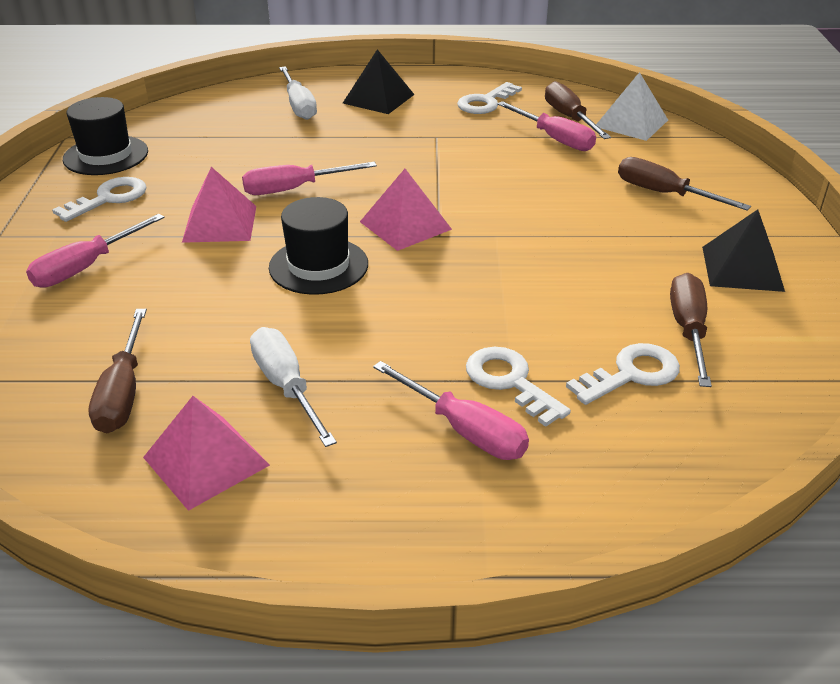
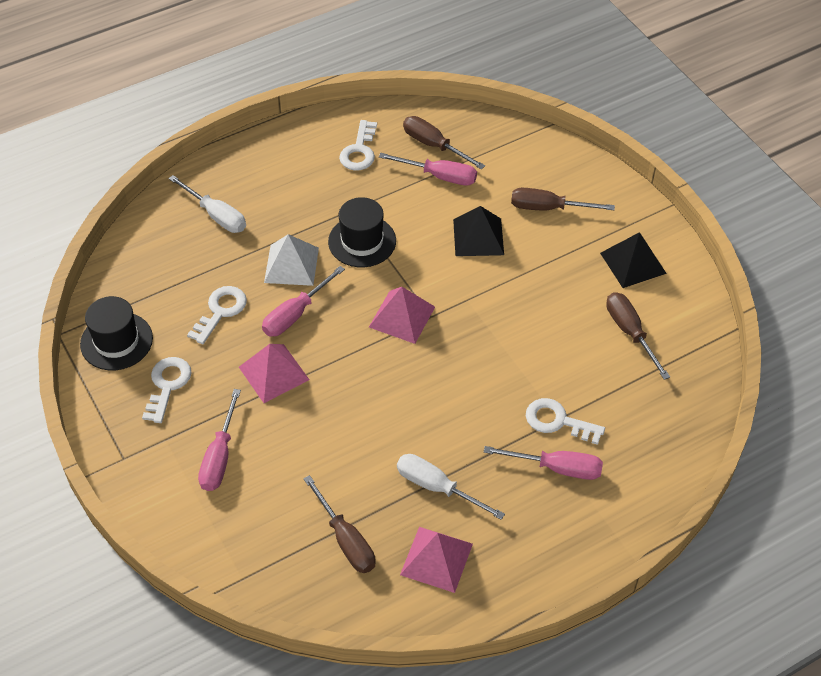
camera: 30 degrees left, 15 degrees up
black hat [269,197,368,295] -> black hat moved to [328,197,396,267]
black pyramid [343,49,415,114] -> black pyramid moved to [453,206,504,256]
white key [566,343,680,405] -> white key moved to [187,286,247,344]
white pyramid [596,72,668,141] -> white pyramid moved to [264,234,319,286]

